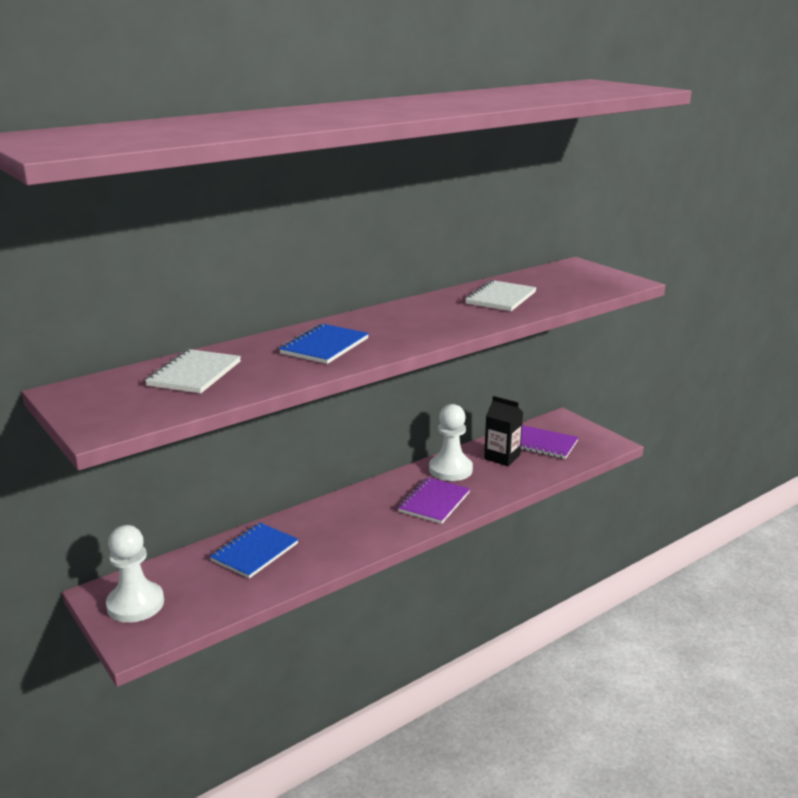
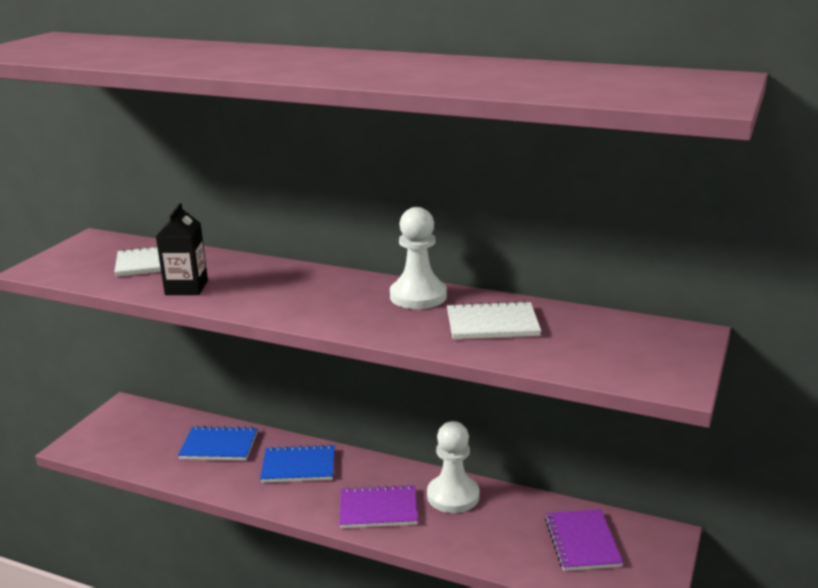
camera: 60 degrees right, 0 degrees up
white pawn [106,525,164,623] -> white pawn moved to [390,207,447,309]
blue notebook [279,324,369,364] -> blue notebook moved to [260,445,335,483]
black carton [484,396,523,466] -> black carton moved to [156,203,208,295]

